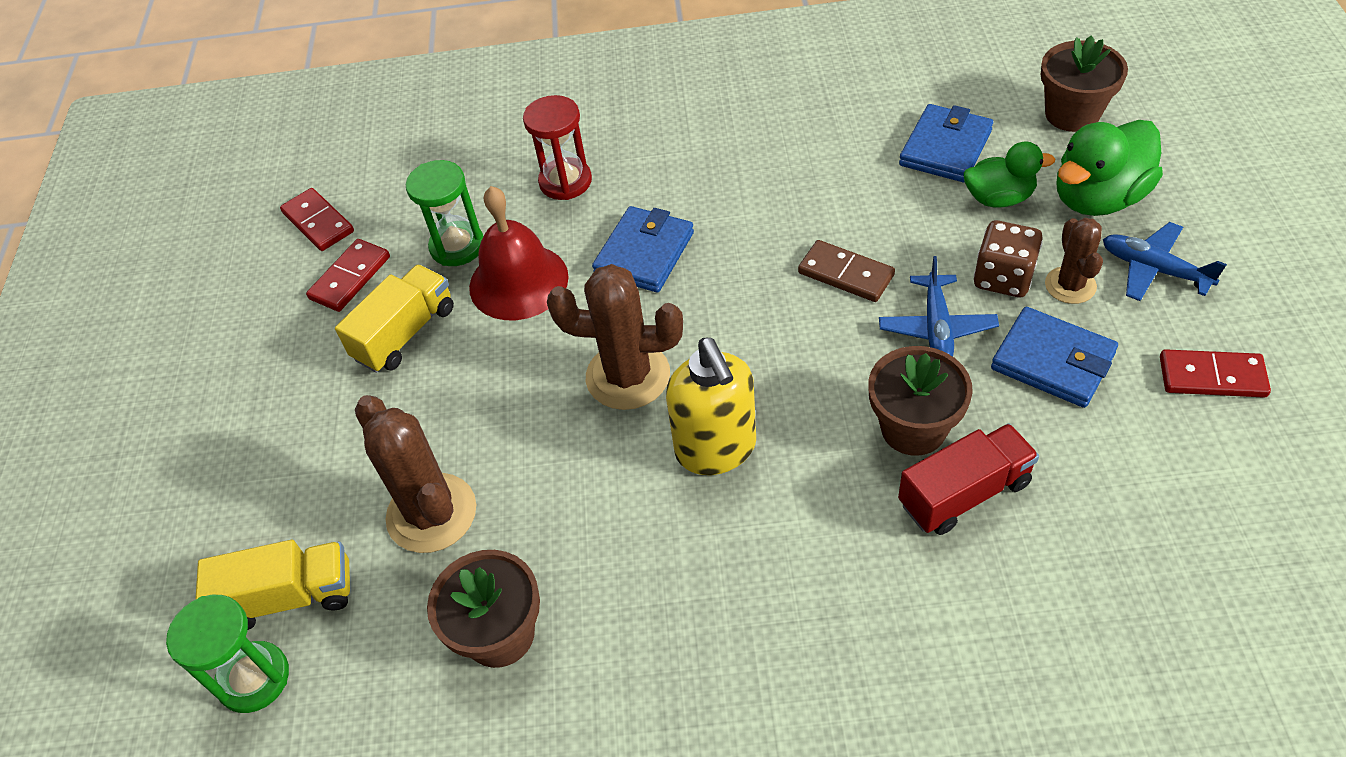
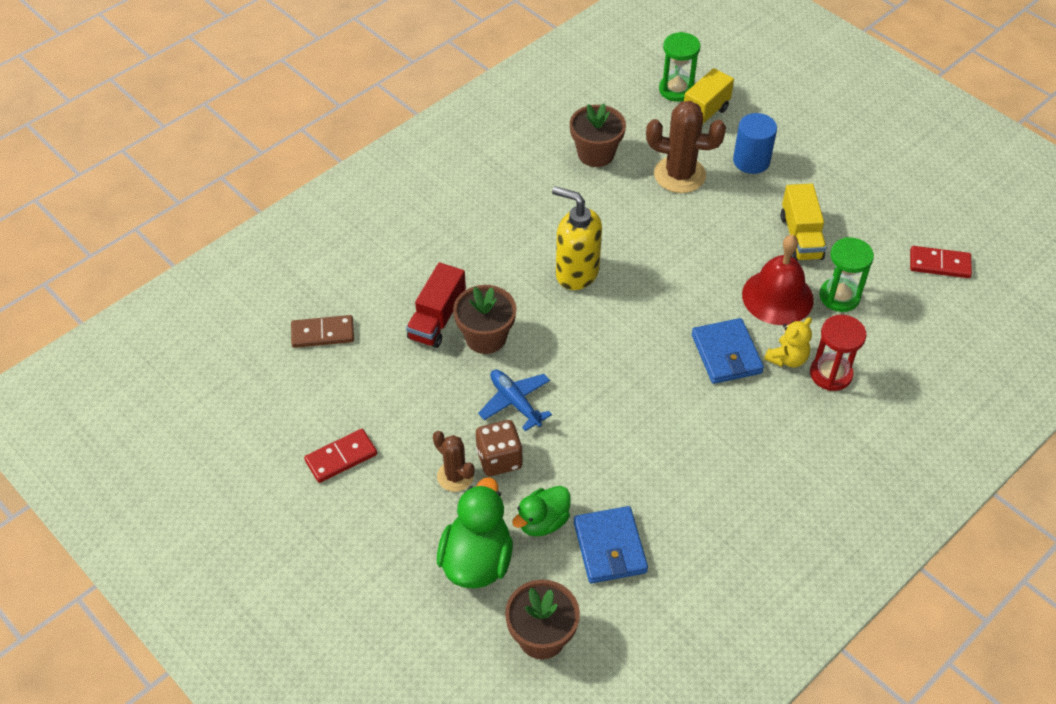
camera: 135 degrees right, 0 degrees up
red domino [306,239,390,312] -> none
brown cactus [547,264,683,410] -> none
brown domino [798,240,895,302] -> brown domino moved to [291,315,354,348]
blue wallet [991,307,1118,408] -> none
blue plane [1103,222,1227,301] -> none
none -> blue cylinder [733,113,777,174]
none -> yellow teddy bear [764,317,812,368]

